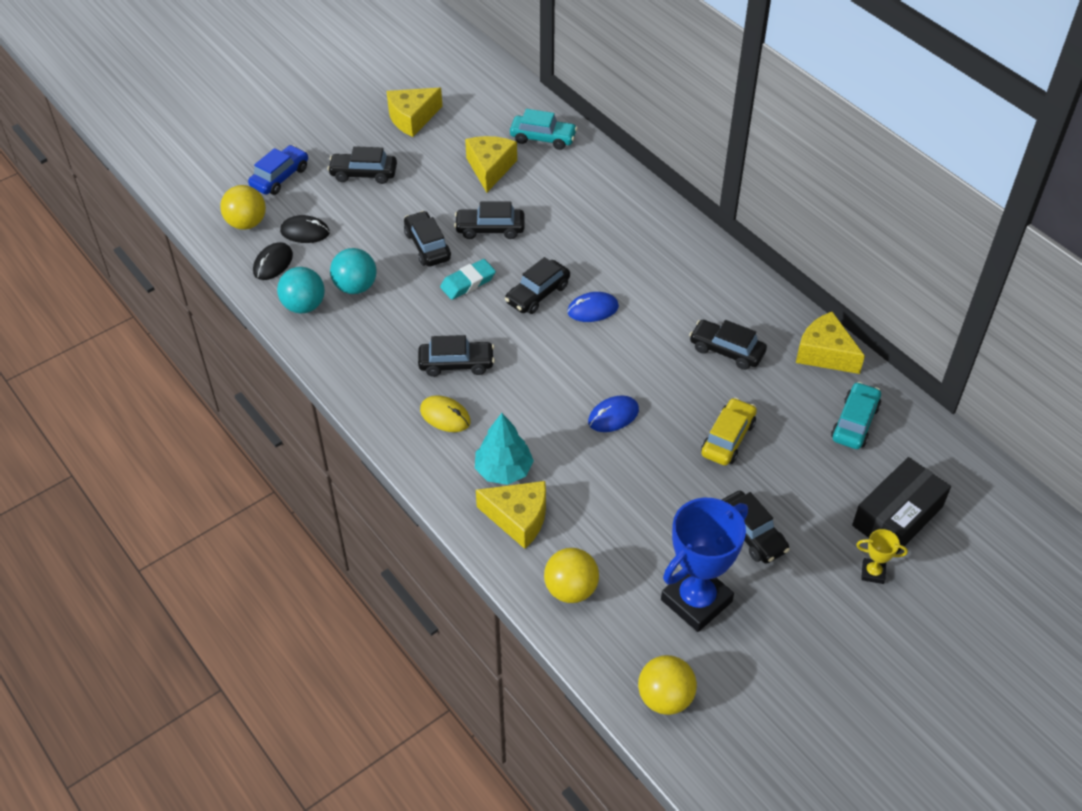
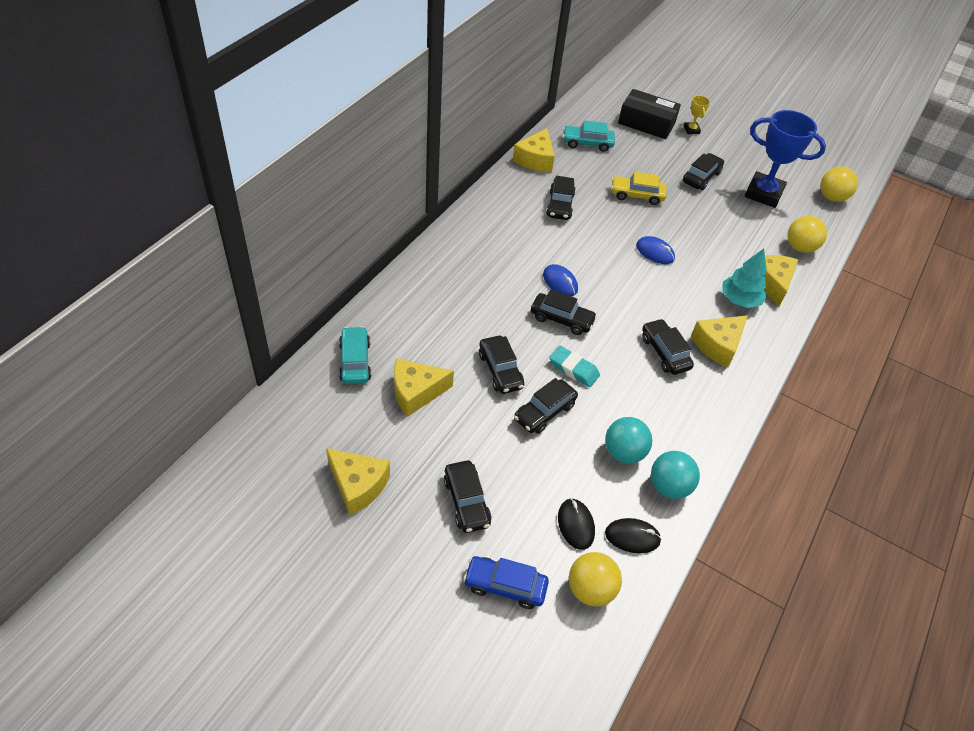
camera: 115 degrees left, 0 degrees up
yellow mouse [420,395,471,432] -> yellow cheese [691,315,748,368]

